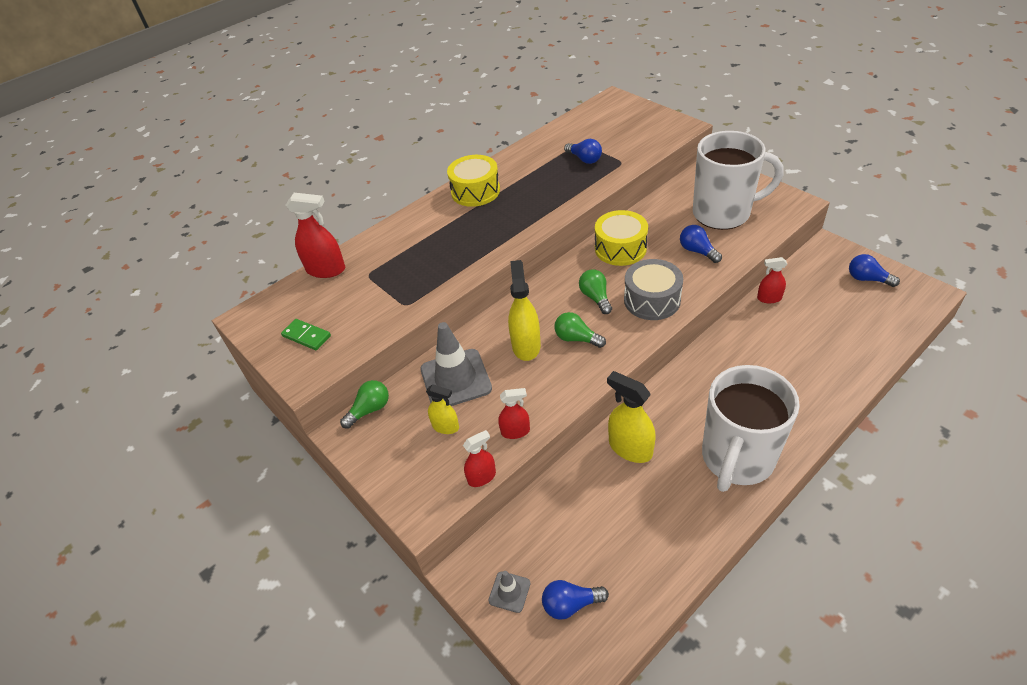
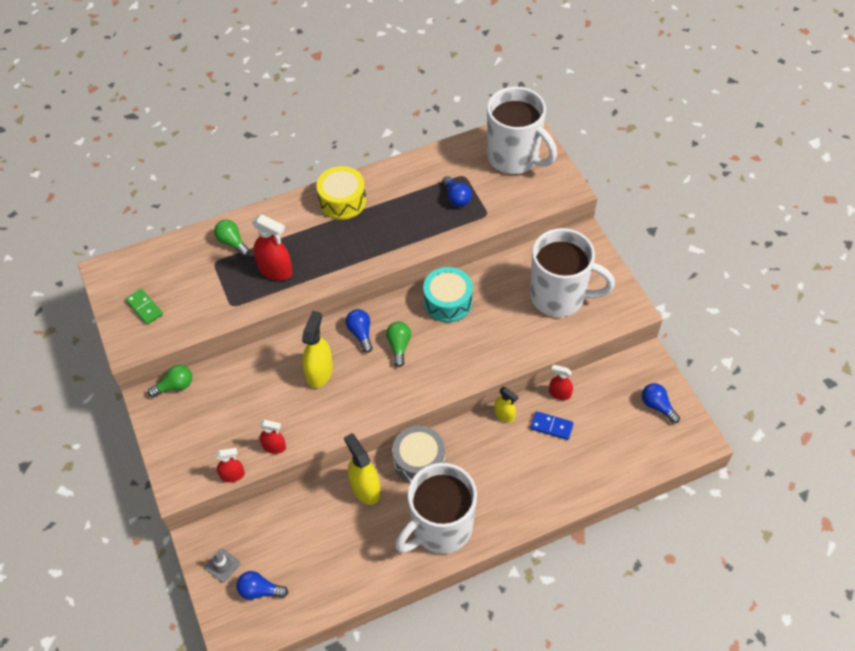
camera: 15 degrees right, 10 degrees up
red spray bottle [285,193,345,278] -> red spray bottle moved to [252,214,293,281]
grey traffic cone [420,322,492,406] -> none
yellow spray bottle [426,384,459,434] -> yellow spray bottle moved to [494,387,519,422]
green light bulb [554,312,606,348] -> green light bulb moved to [214,219,250,257]
yellow drum [595,210,648,266] -> turquoise drum [423,267,473,322]
grey drum [624,259,683,320] -> grey drum moved to [392,426,445,484]
blue light bulb [680,225,722,263] -> blue light bulb moved to [346,309,373,353]
none -> white mug [487,87,557,175]
none -> blue domino [530,411,574,440]

